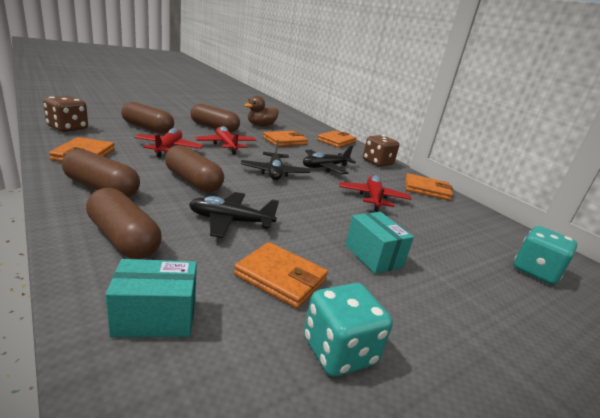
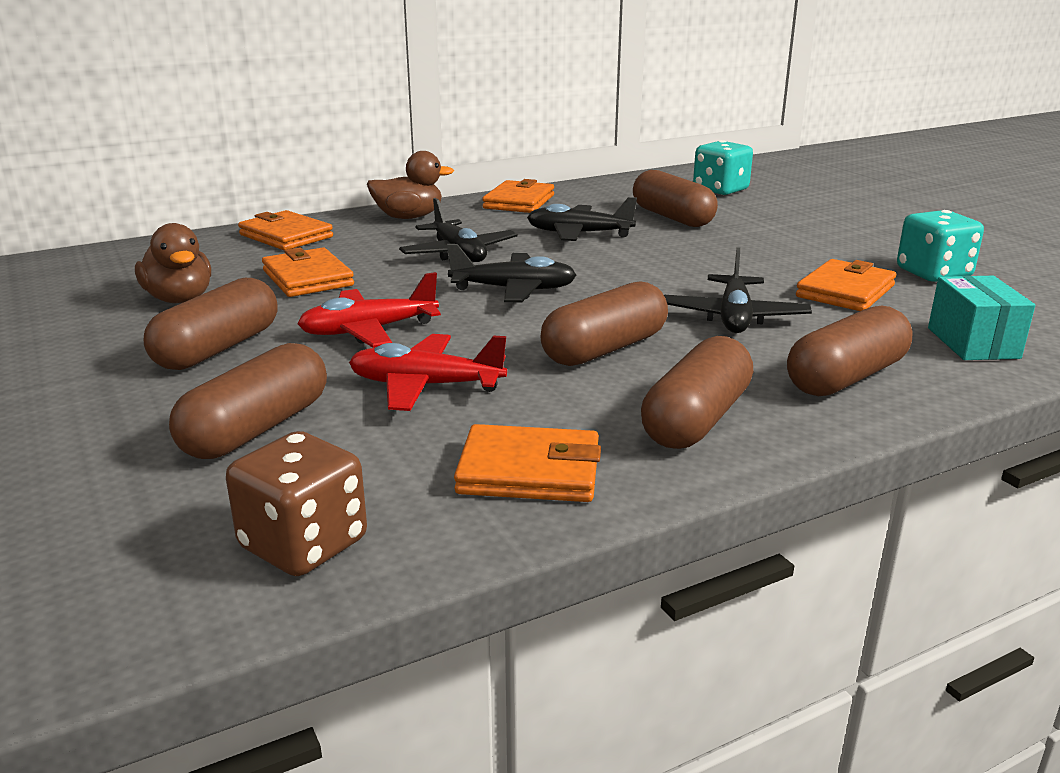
camera: 80 degrees left, 0 degrees up
red plane [339,175,411,212] -> black plane [527,197,637,241]
turquoise box [345,212,414,274] -> none
brown dice [363,135,399,167] -> brown duck [367,151,454,219]
none -> brown capsule [633,170,718,227]

